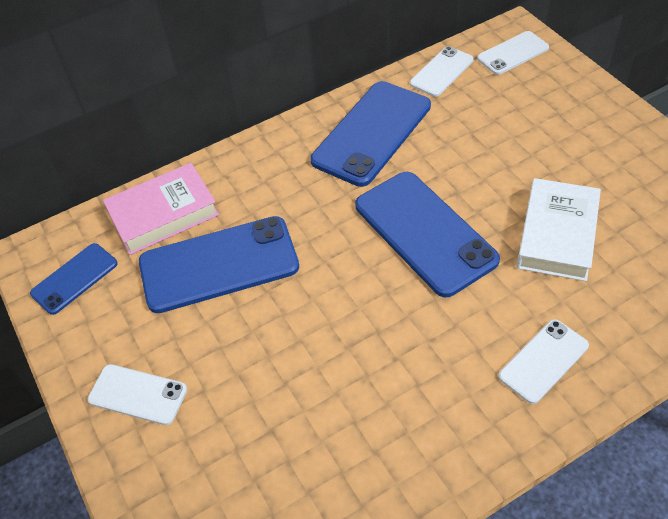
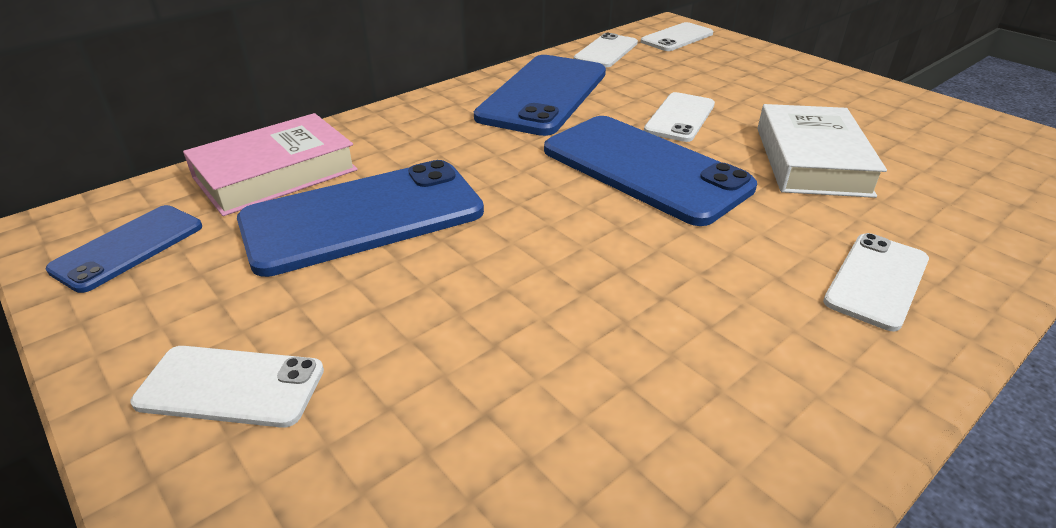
camera: 15 degrees left, 15 degrees down
none -> white phone [644,92,715,142]

